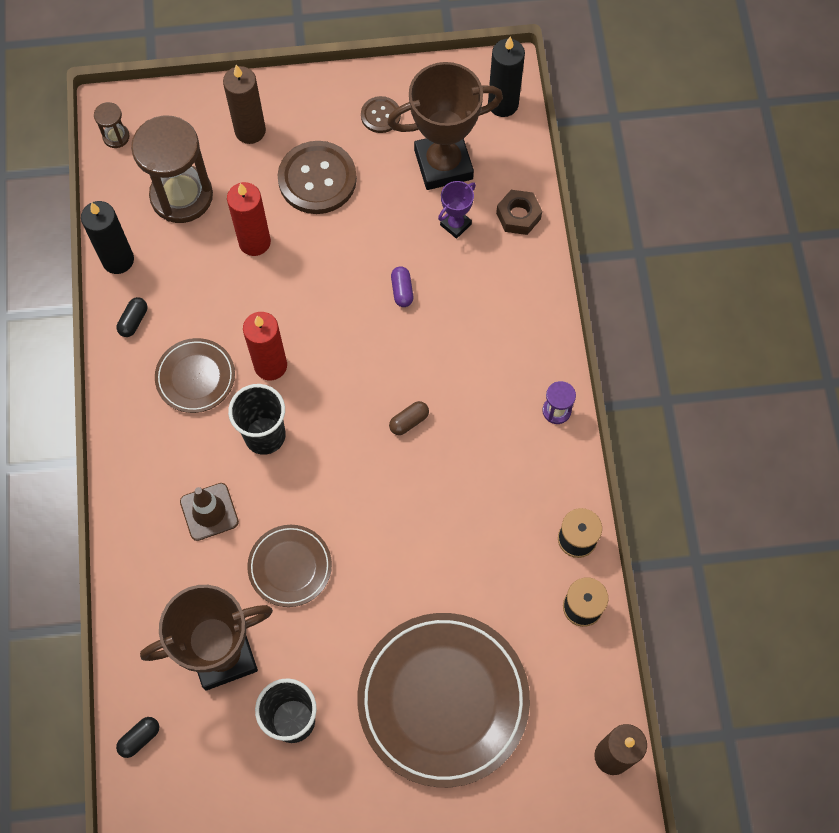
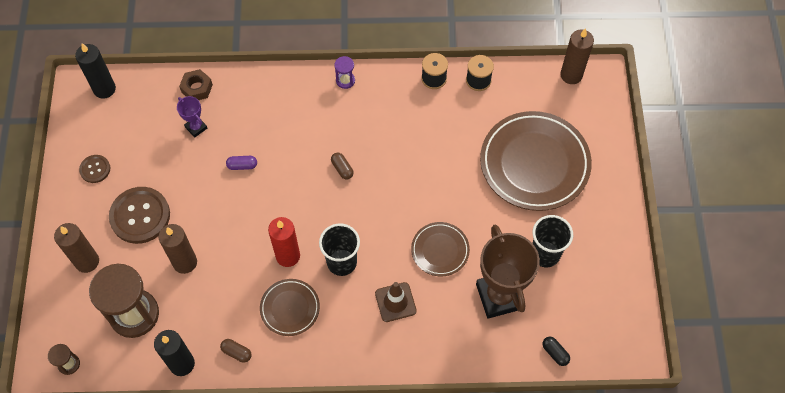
camera: 85 degrees left, 5 degrees down
black capsule [117,297,147,337] -> brown capsule [220,339,252,363]
red candle [227,182,271,256] -> brown candle [158,224,197,274]
brown trophy [387,62,503,190] -> none

